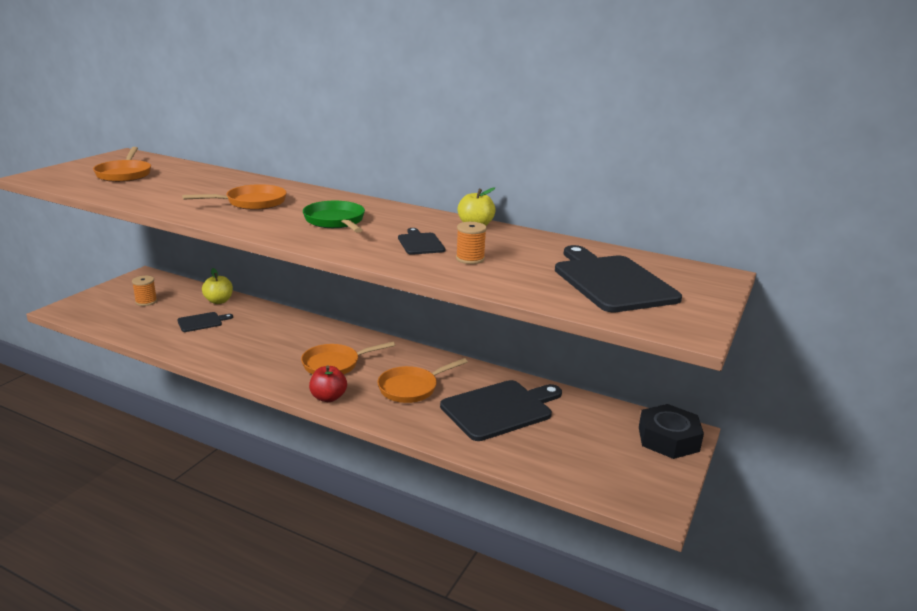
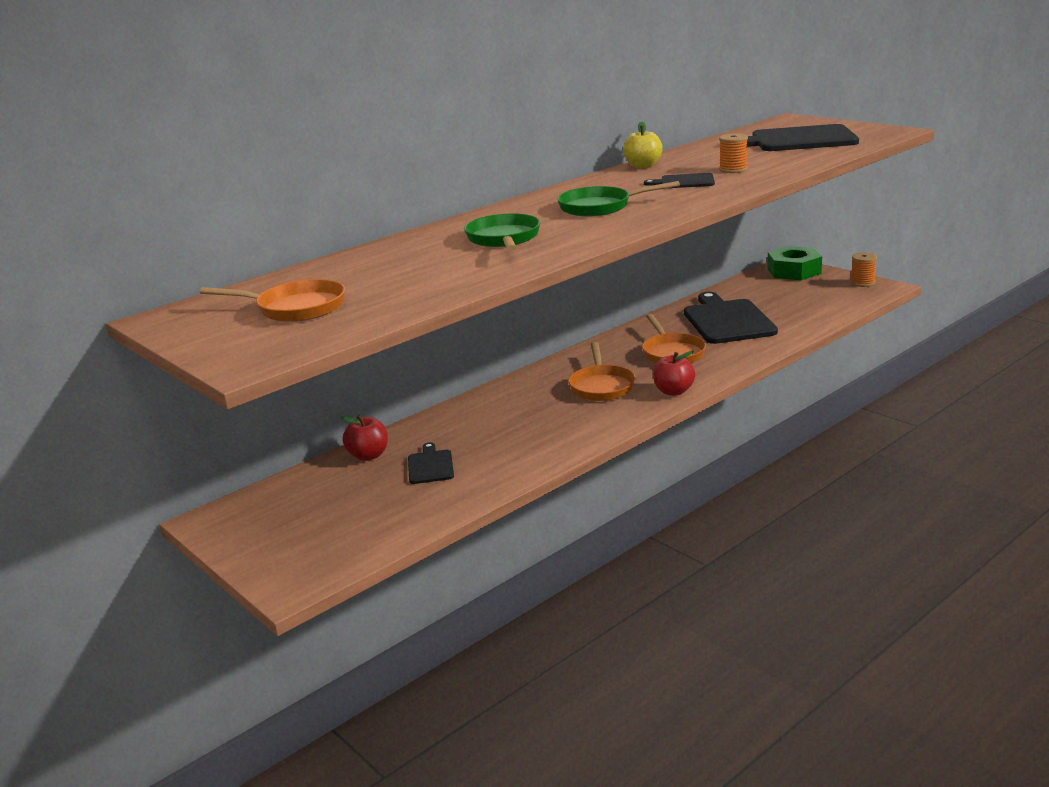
camera: 65 degrees left, 0 degrees up
orange spool [132,276,157,306] -> orange spool moved to [851,252,877,287]
orange pan [182,184,287,210] -> green pan [464,214,540,251]
yellow apple [202,268,233,304] -> red apple [340,414,388,461]
black nut [639,404,704,459] -> green nut [767,246,822,280]

